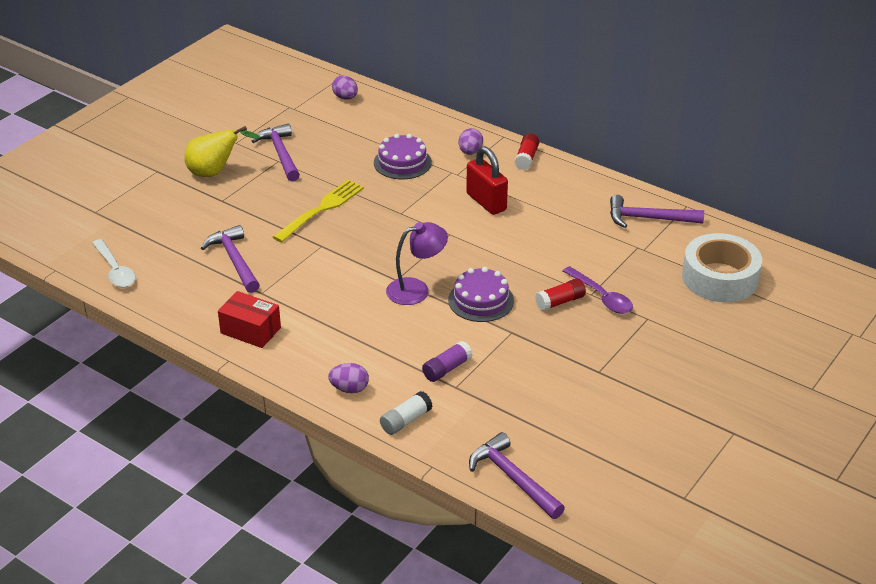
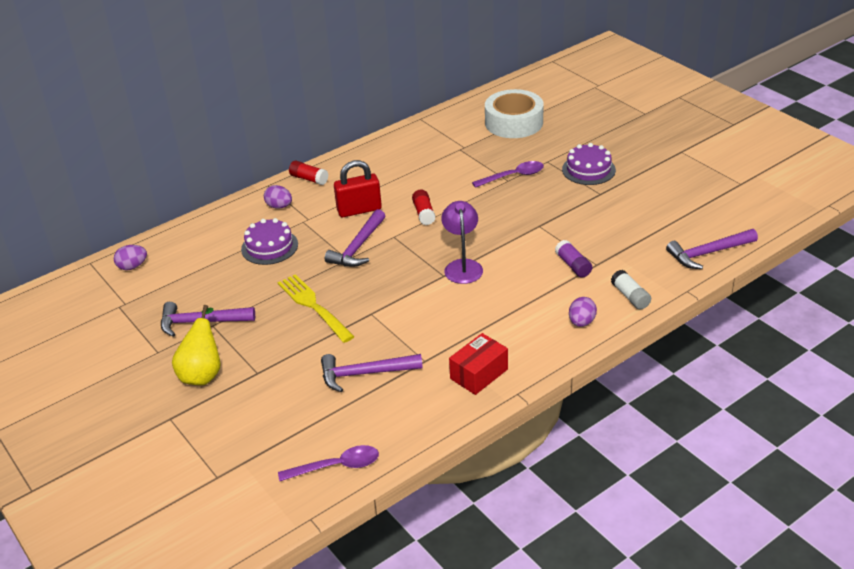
camera: 70 degrees left, 0 degrees up
white spoon [92,239,136,287] -> purple spoon [278,445,379,481]
purple cake [448,267,514,322] -> purple cake moved to [562,143,616,185]
red glue stick [535,278,586,311] -> red glue stick moved to [412,189,436,225]
purple hammer [610,195,704,228] -> purple hammer moved to [325,209,385,267]

